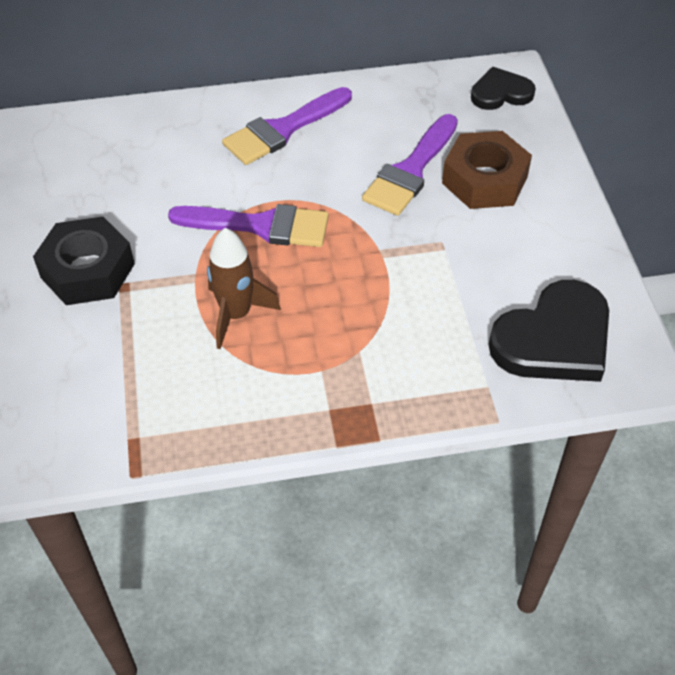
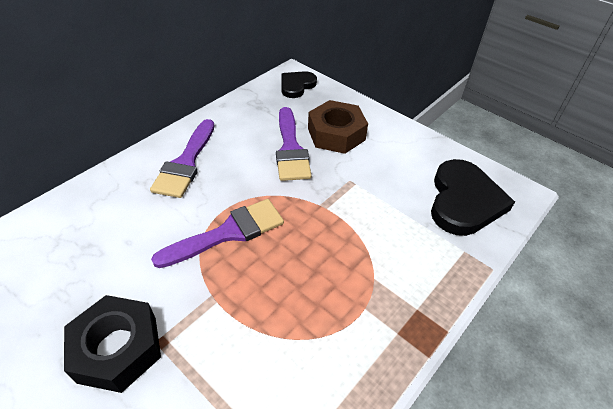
camera: 40 degrees left, 5 degrees down
brown rocket [207,228,281,349] -> none

